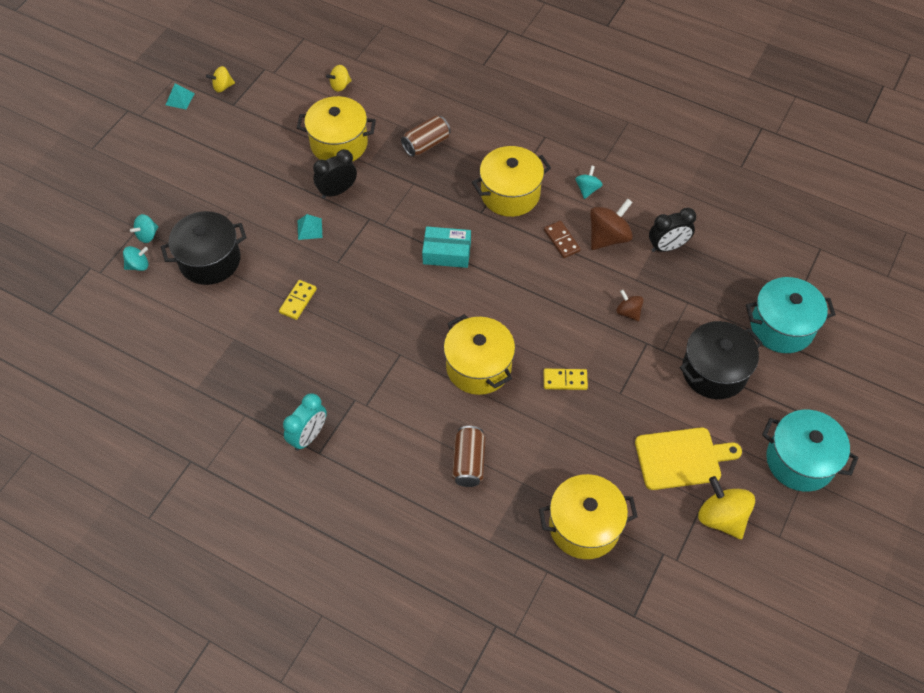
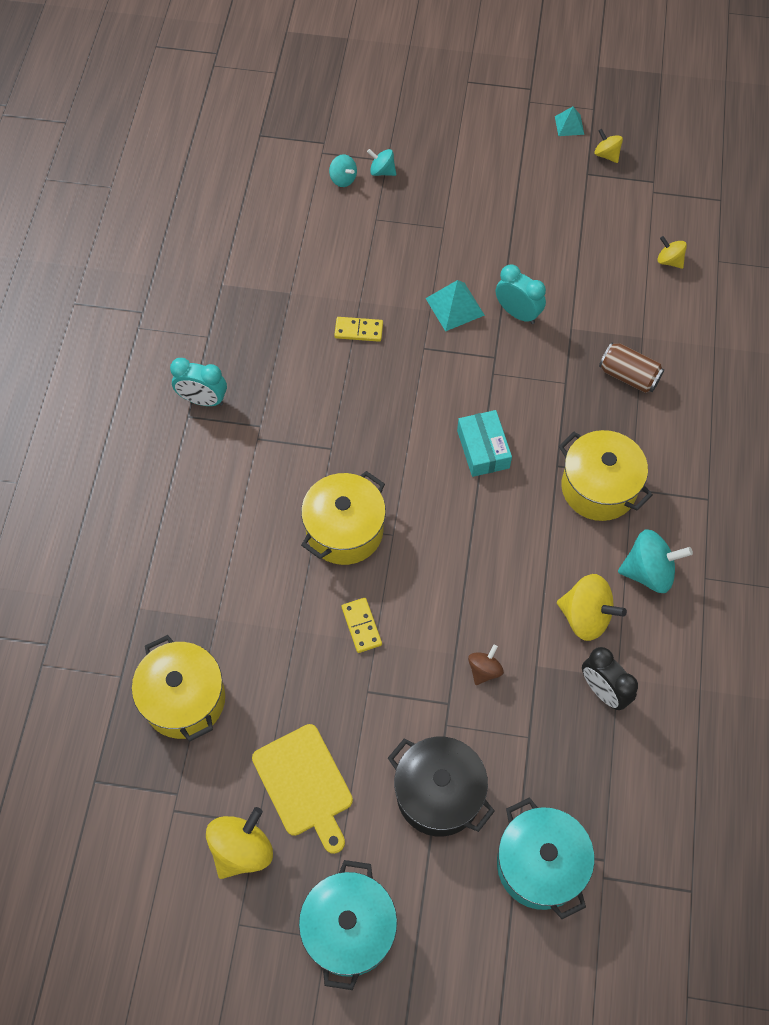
camera: 70 degrees right, 5 degrees up
black pot [161,211,247,285] -> none
yellow pot [297,96,376,162] -> none
turquoise pyramid [298,214,323,240] -> turquoise pyramid [426,280,485,331], size x1.56
black clock [313,149,357,199] -> turquoise clock [496,264,546,324]
brown can [452,426,485,487] -> none
brown domino [544,221,581,258] -> none
turquoise spinning top [575,165,603,199] -> turquoise spinning top [618,529,693,593], size x1.76
brown spinning top [590,198,633,250] -> yellow spinning top [557,574,627,641]

